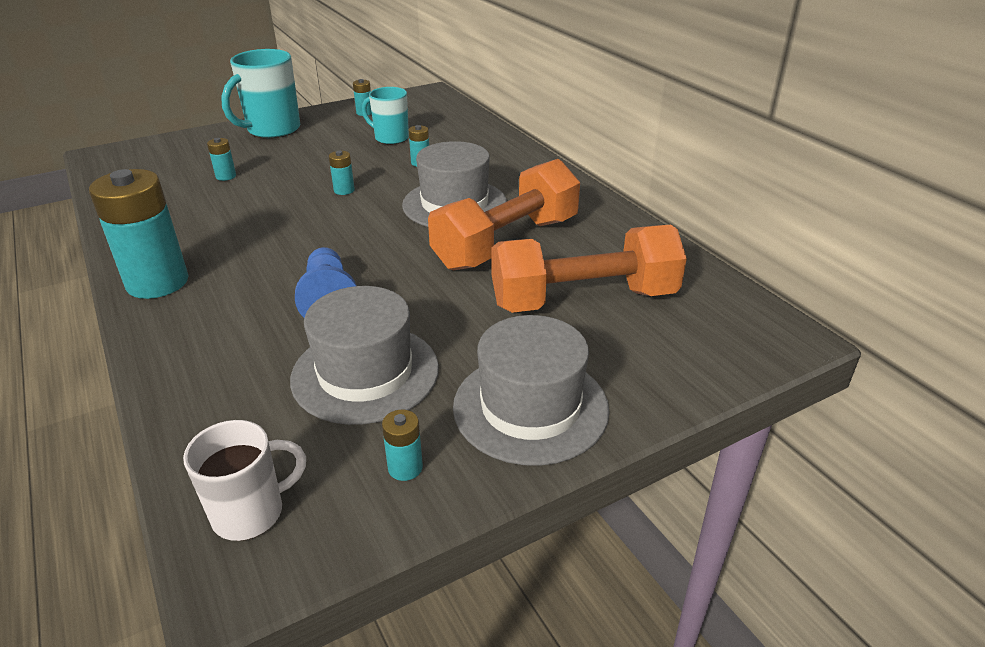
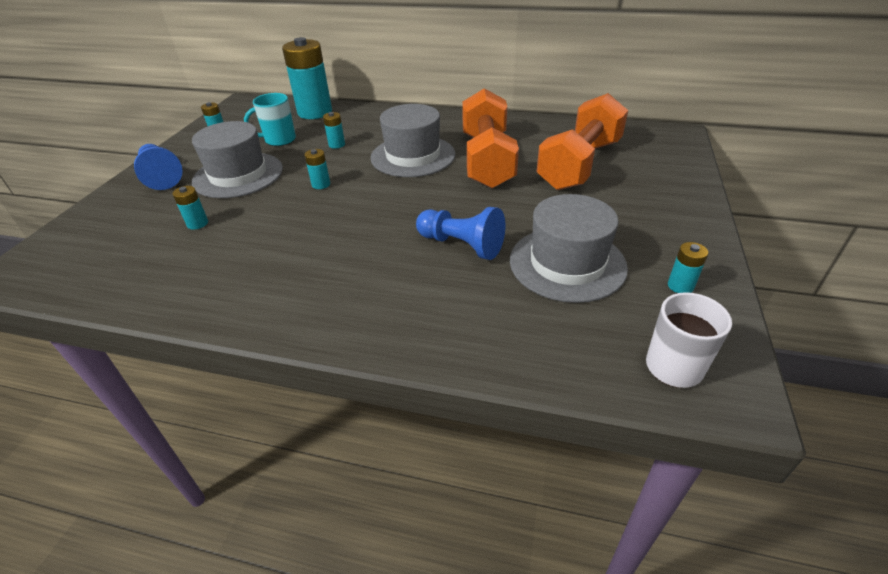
camera: 45 degrees left, 5 degrees up
turquoise battery [89,169,188,299] -> turquoise battery moved to [282,37,332,119]
turquoise mug [221,49,300,138] -> blue pawn [134,144,183,190]
grey hat [453,315,610,466] -> grey hat moved to [192,121,283,198]

